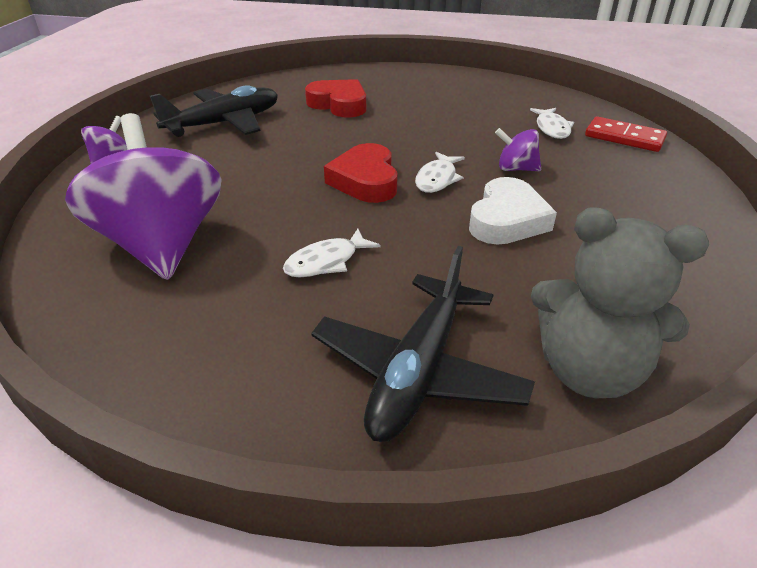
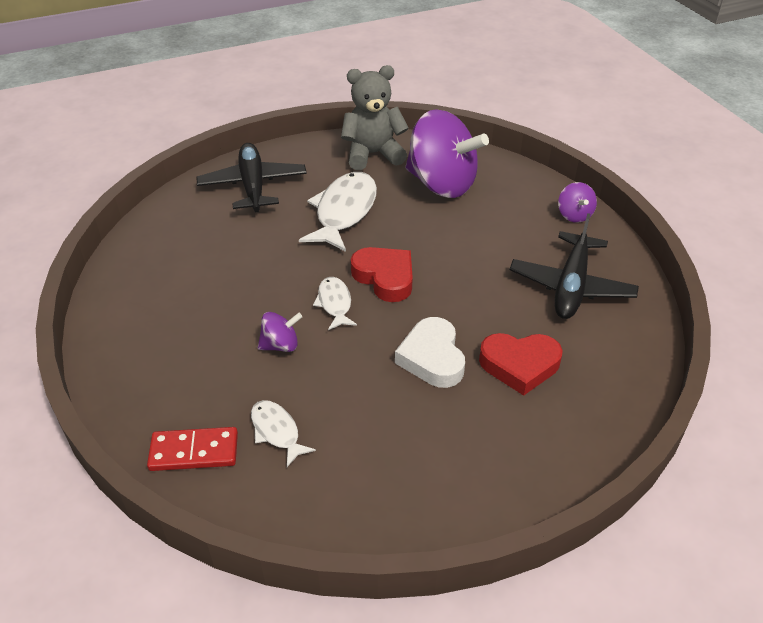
camera: 145 degrees right, 5 degrees up
white fish [283,228,381,277] -> white fish [299,172,377,252], size x1.90
white heart [469,177,557,245] -> white heart moved to [395,317,465,388]
grey teddy bear [531,207,709,398] -> grey teddy bear moved to [341,65,409,170]

